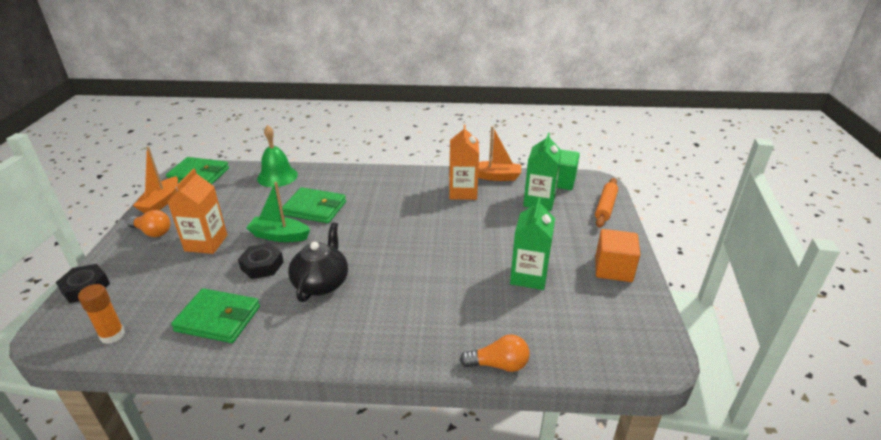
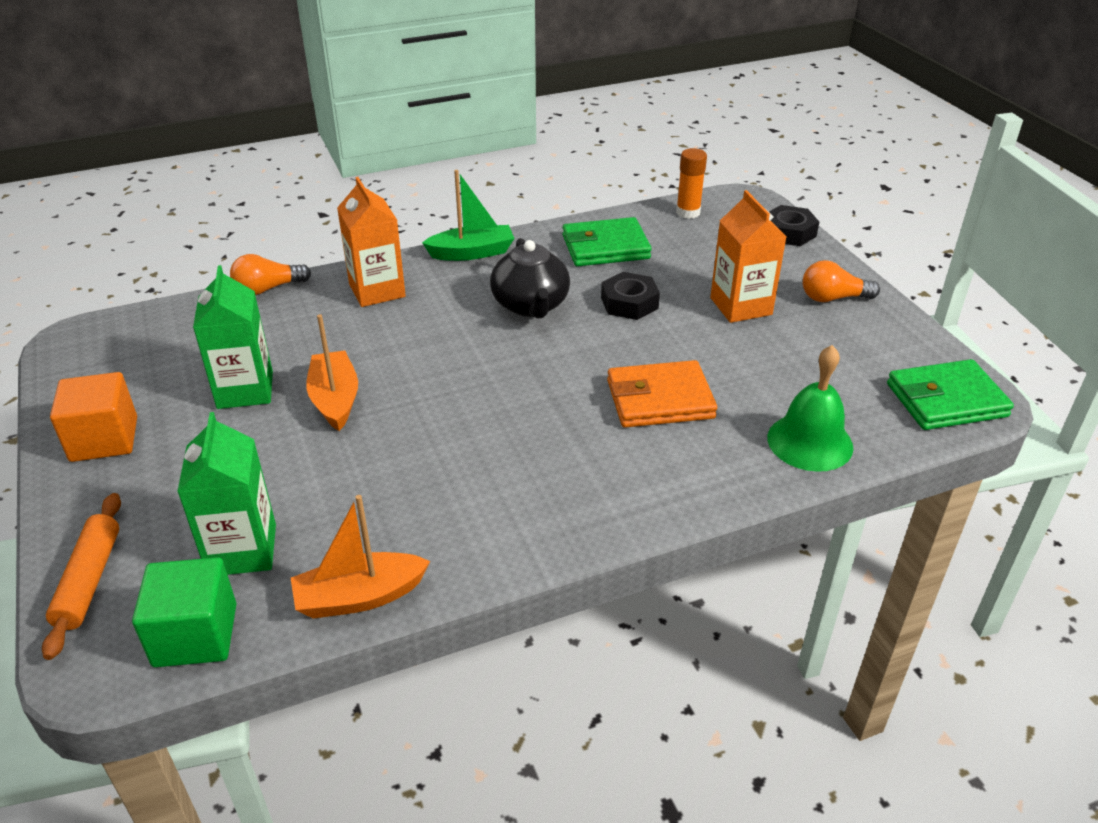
camera: 155 degrees right, 5 degrees up
orange boat [133,147,178,213] -> orange boat moved to [306,314,358,431]
green boat [246,182,310,242] -> green boat moved to [422,170,515,261]
green wallet [282,187,346,223] -> orange wallet [607,360,717,428]
orange carton [449,125,479,200] -> orange carton moved to [337,177,406,307]

